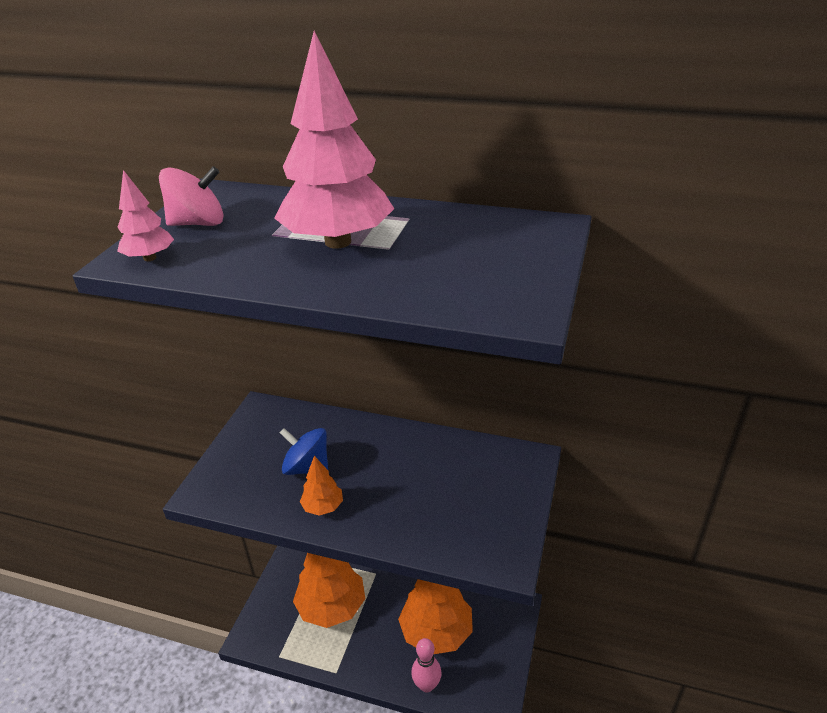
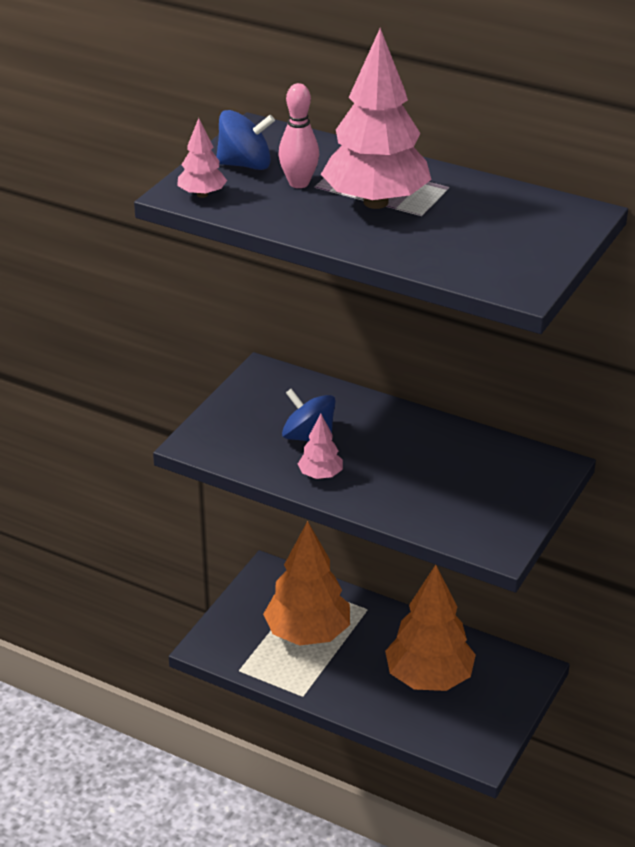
camera: 10 degrees right, 0 degrees up
pink spinning top [159,166,224,226] -> blue spinning top [216,110,275,170]
orange tree [300,456,343,516] -> pink tree [298,414,343,479]
pink bowling pin [411,638,442,692] -> pink bowling pin moved to [278,83,319,188]

